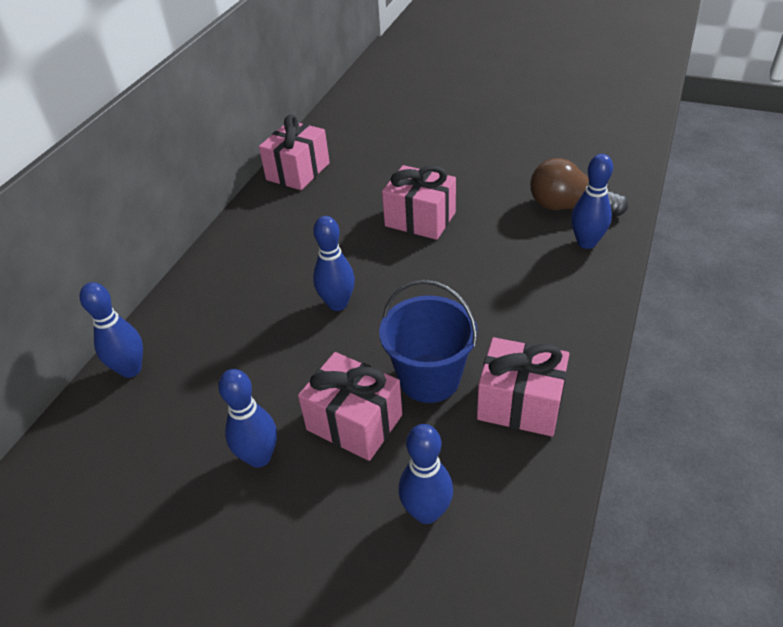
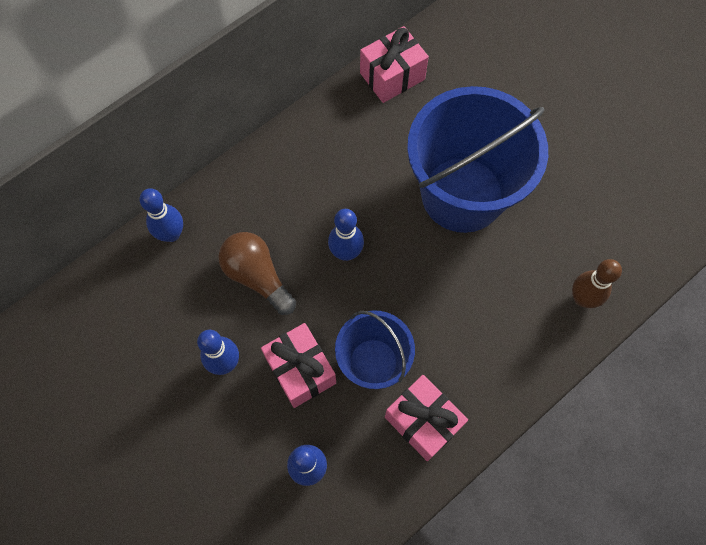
camera: 25 degrees right, 25 degrees up
pink gift [382,165,456,240] -> blue bucket [407,86,548,233]
brown light bulb [530,158,628,216] -> brown light bulb moved to [218,232,296,315]
blue bowling pin [571,154,613,249] -> brown bowling pin [572,259,622,308]

